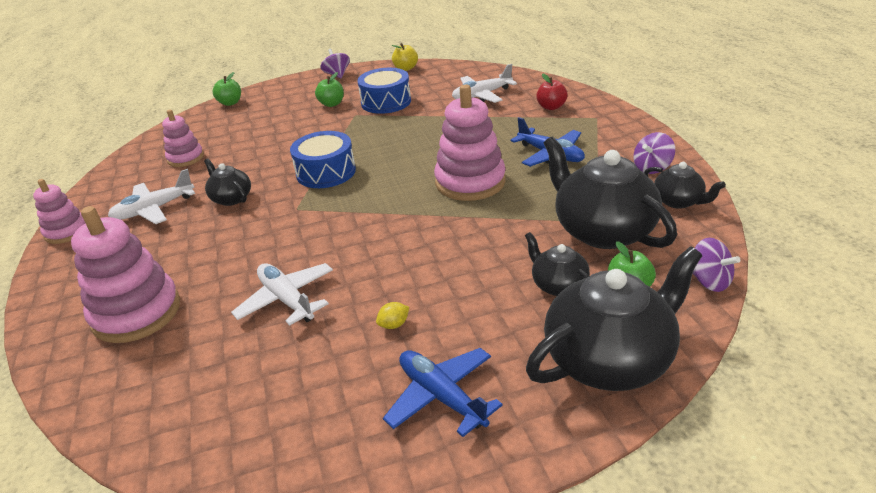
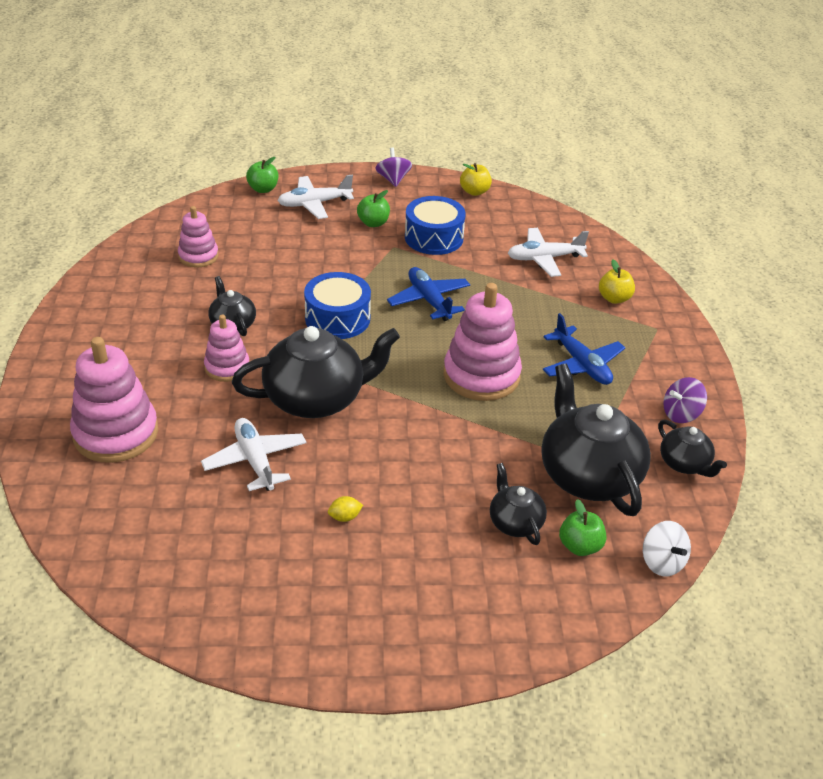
camera: 10 degrees right, 5 degrees up
pink stacking toy [33,179,85,244] -> pink stacking toy moved to [204,315,249,382]
white plane [108,169,195,224] -> white plane moved to [278,175,354,219]
blue plane [383,348,503,437] -> blue plane moved to [387,267,470,321]
black teapot [526,246,702,391] -> black teapot moved to [232,326,400,418]
red apple [536,74,568,110] -> yellow apple [599,259,635,304]
purple spinning top [693,238,740,292] -> white spinning top [643,521,691,576]

